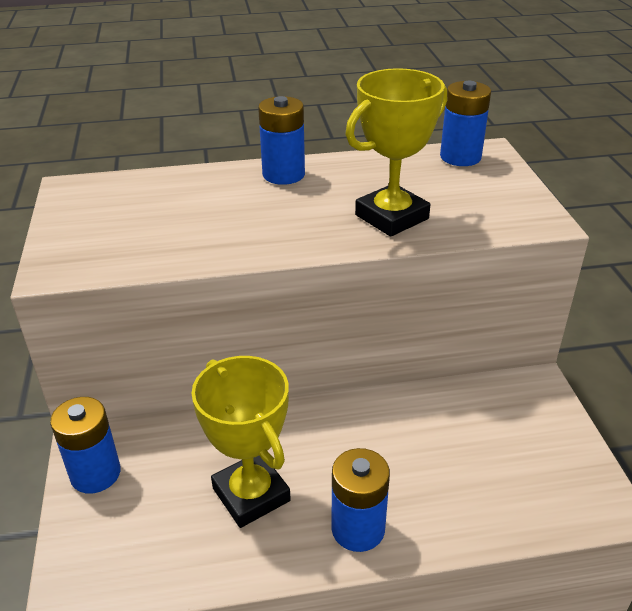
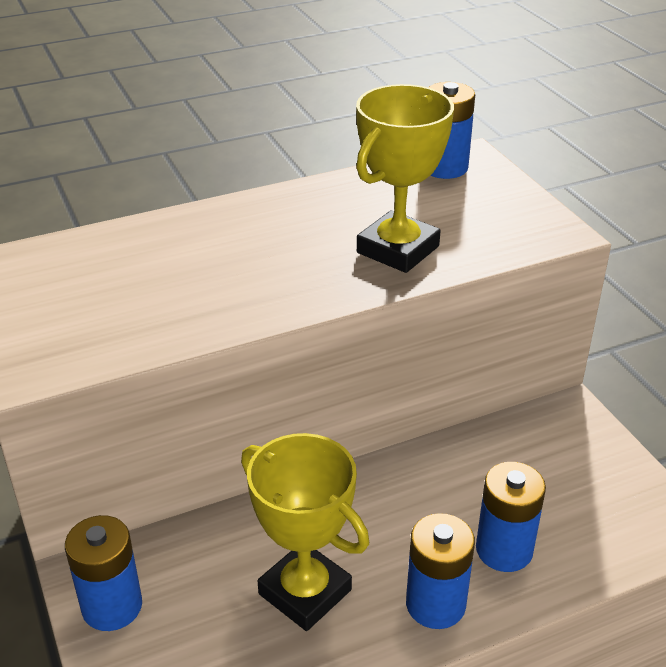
camera: 15 degrees left, 0 degrees up
blue battery [258,96,305,185] -> blue battery moved to [476,462,546,572]

